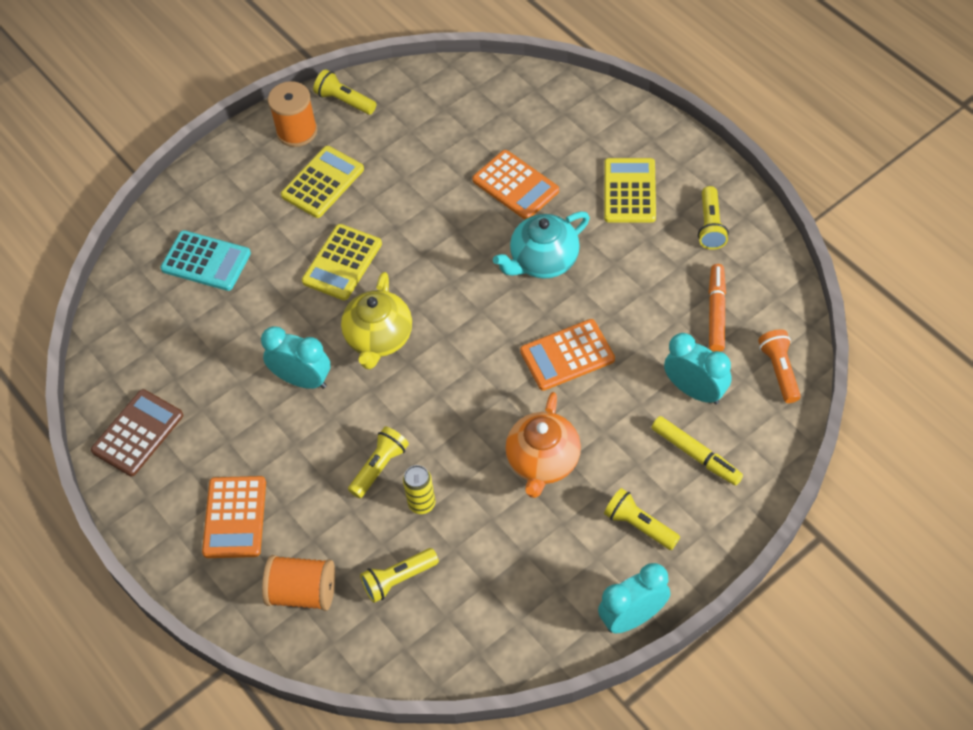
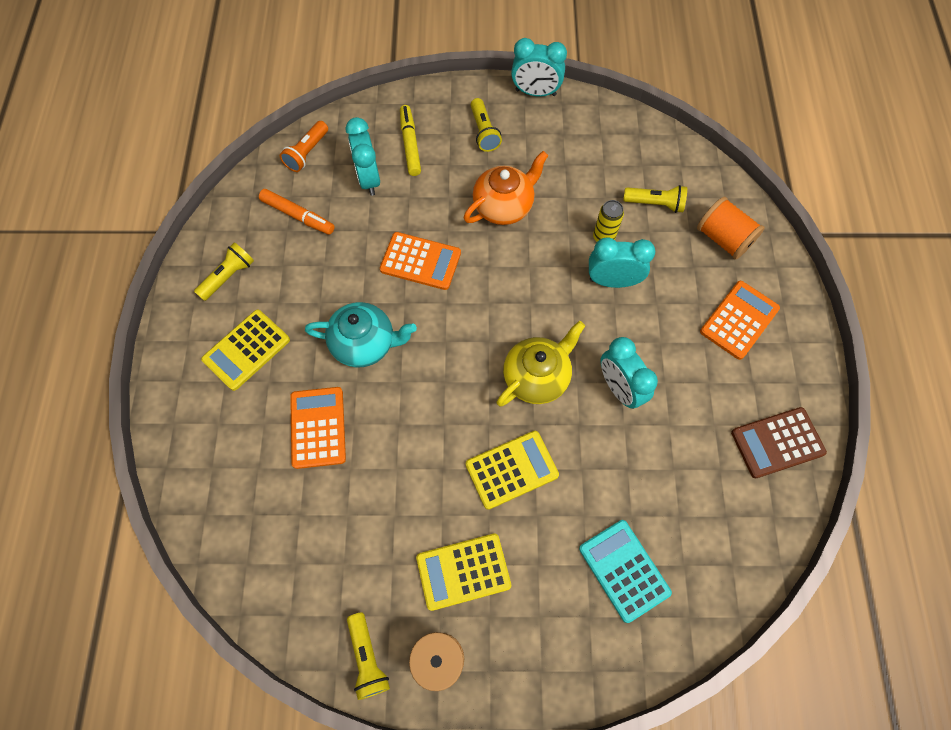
camera: 145 degrees left, 10 degrees up
yellow flashlight [348,426,409,498] -> turquoise clock [589,237,655,288]
orange marker [709,264,726,352] -> orange marker turned 105 degrees counterclockwise [259,189,335,235]

